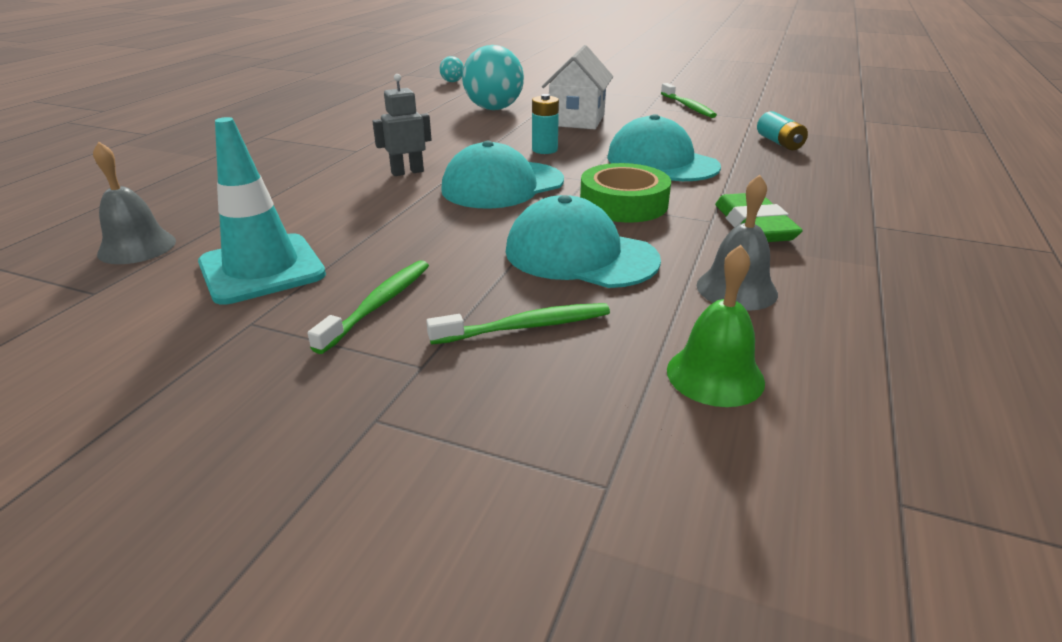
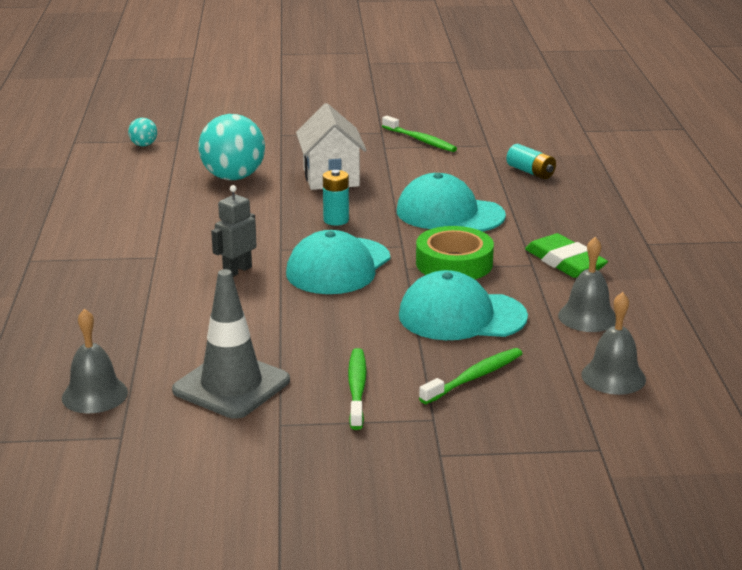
camera: 25 degrees left, 5 degrees down
turquoise traffic cone [198,117,326,305] -> grey traffic cone [172,269,290,419]
green bell [667,245,765,407] -> grey bell [582,292,646,395]

